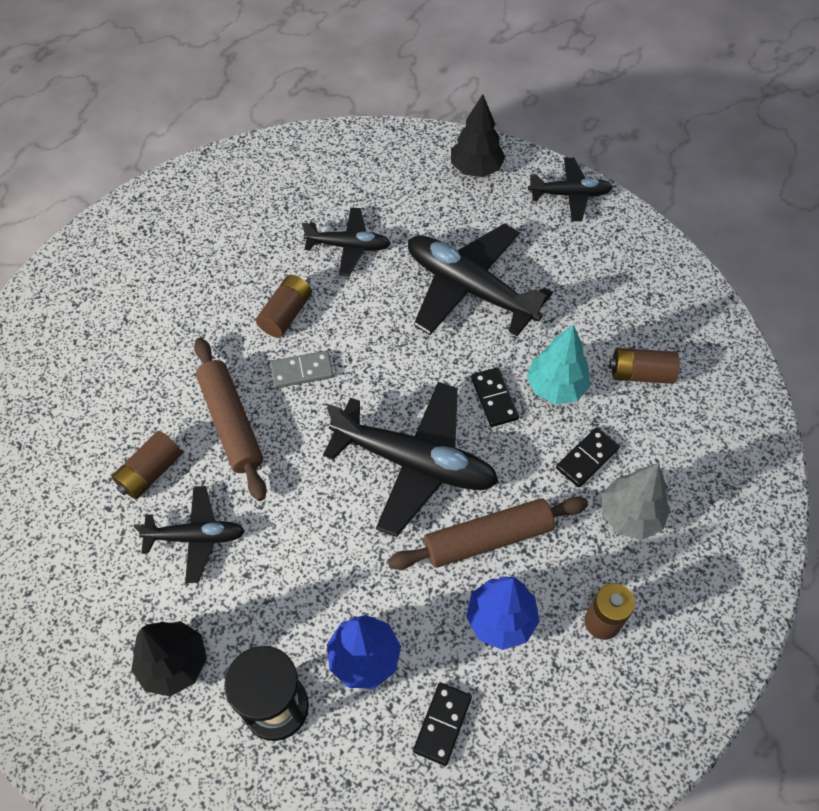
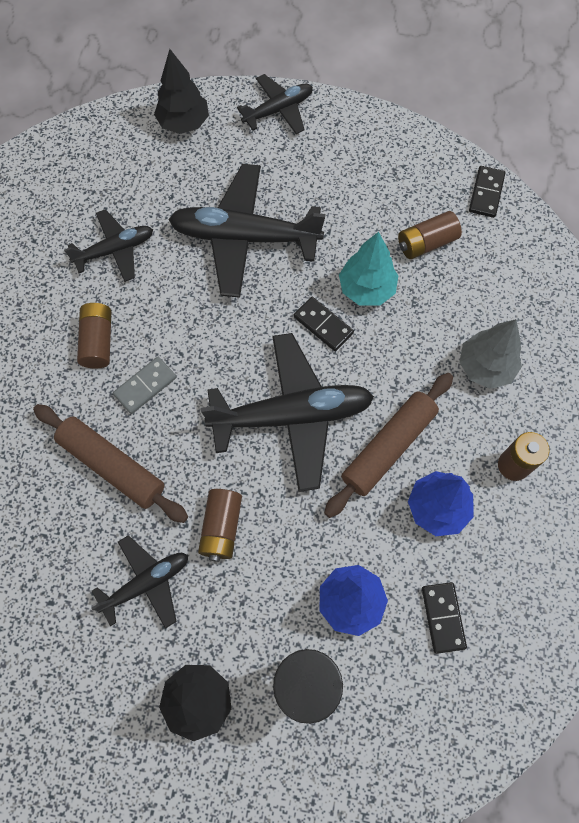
camera: 30 degrees left, 10 degrees up
brown battery [111,431,182,499] -> brown battery moved to [198,489,242,562]
black domino [556,427,620,487] -> black domino moved to [469,166,505,218]

